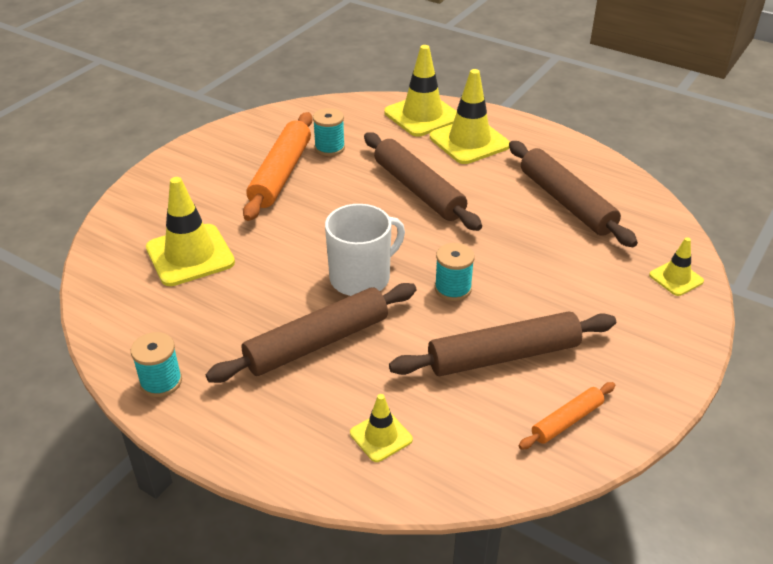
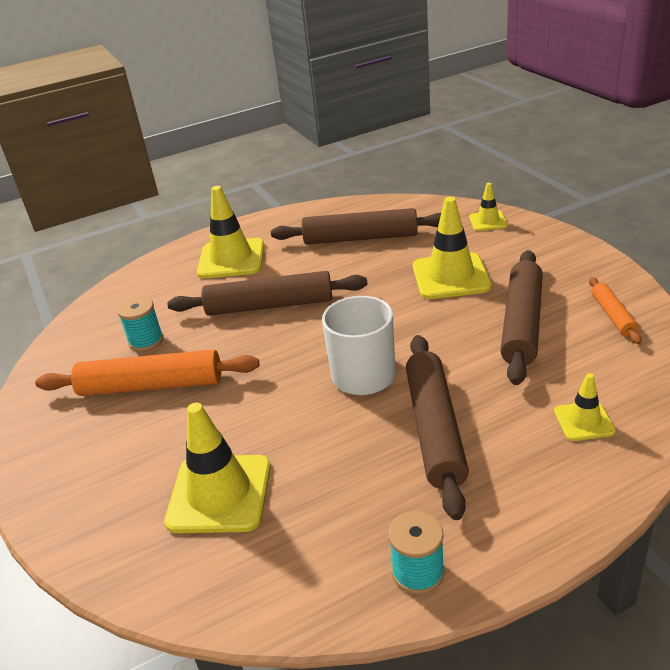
camera: 55 degrees left, 5 degrees down
orange rolling pin [243,112,312,221] -> orange rolling pin turned 45 degrees counterclockwise [35,350,259,396]
yellow traffic cone [384,45,457,137] -> yellow traffic cone moved to [413,197,492,299]
turquoise spool [435,243,475,301] -> none

